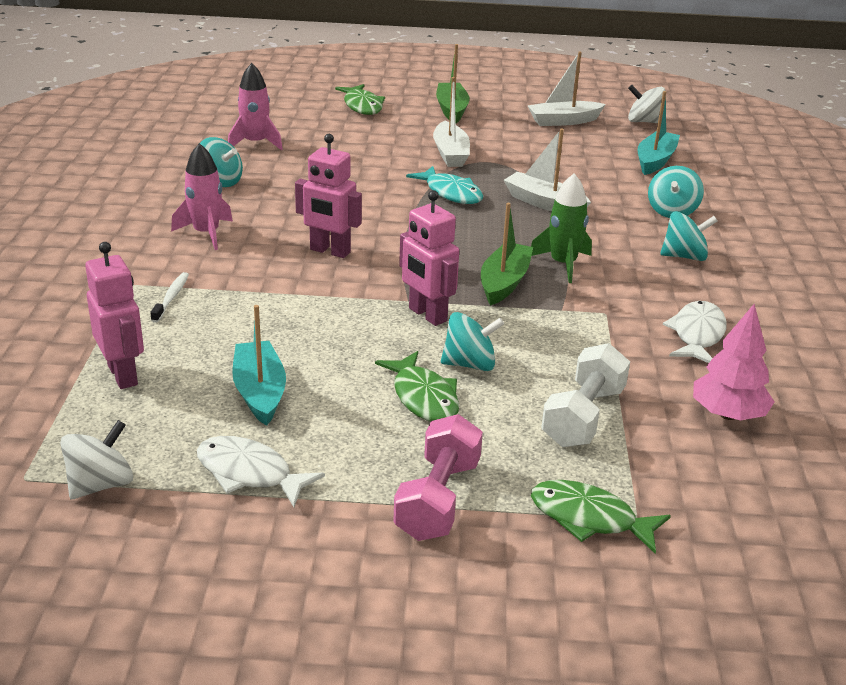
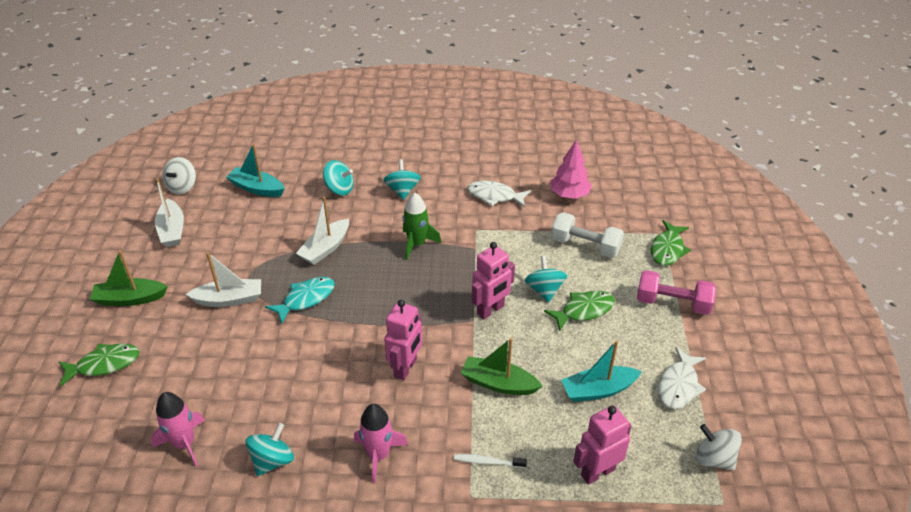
camera: 90 degrees left, 10 degrees up
green boat [481,203,533,306] -> green boat moved to [461,338,543,395]

